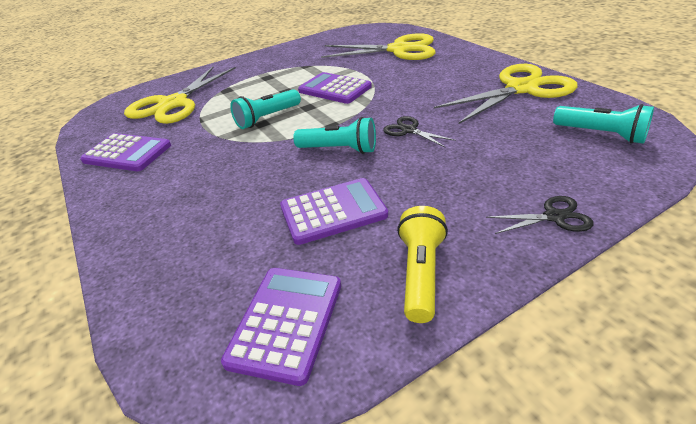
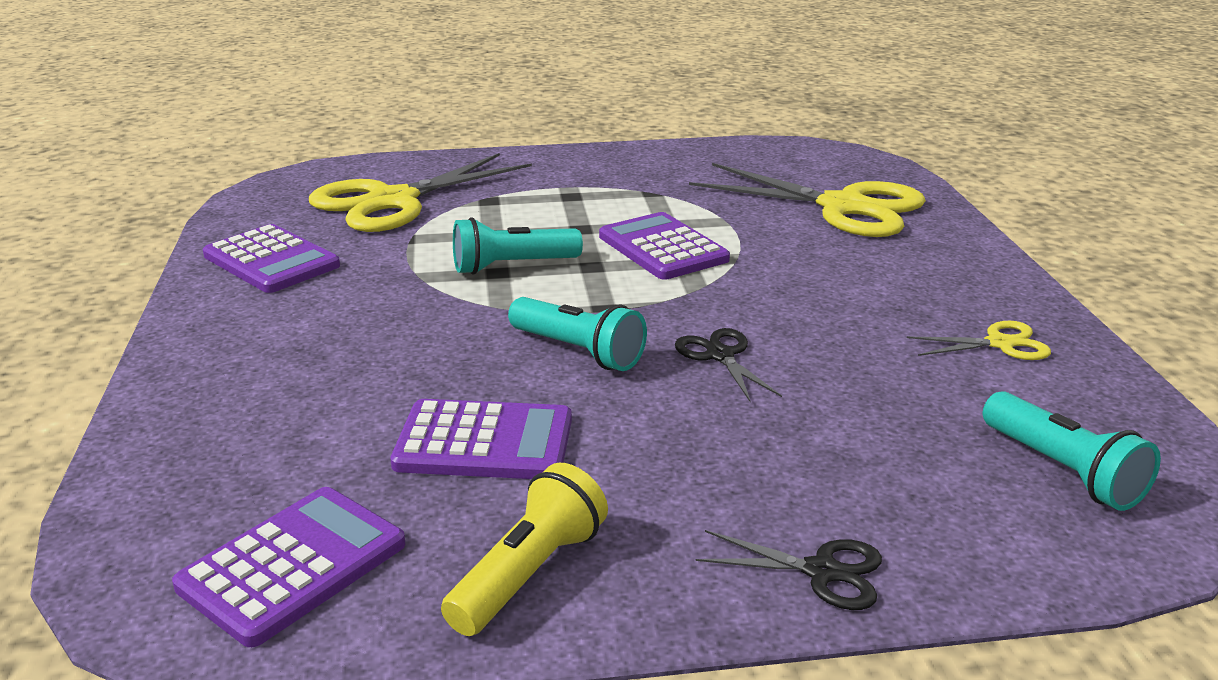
camera: 20 degrees right, 10 degrees down
yellow scissors [434,64,578,124] -> yellow scissors [907,321,1051,360], size x0.45

